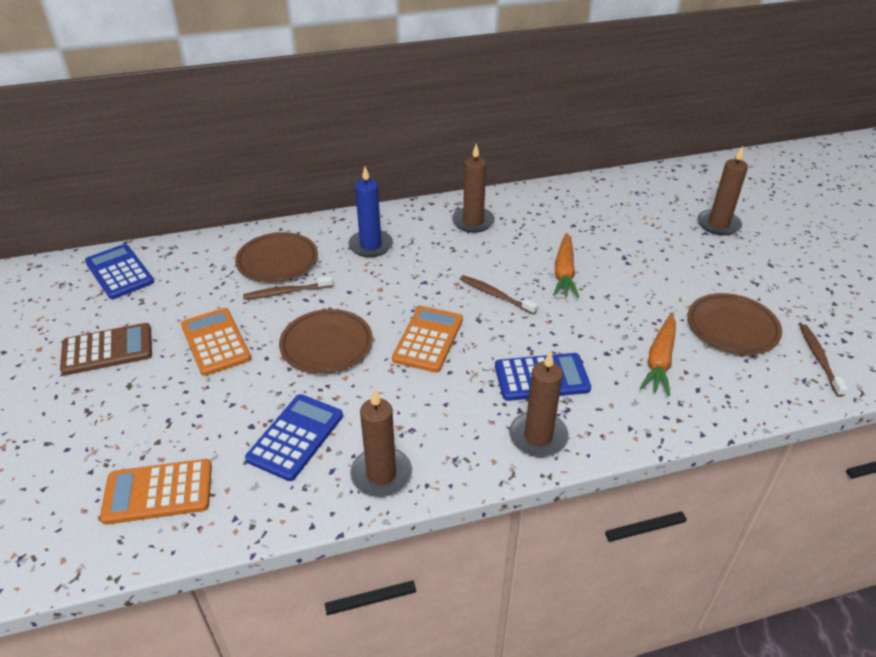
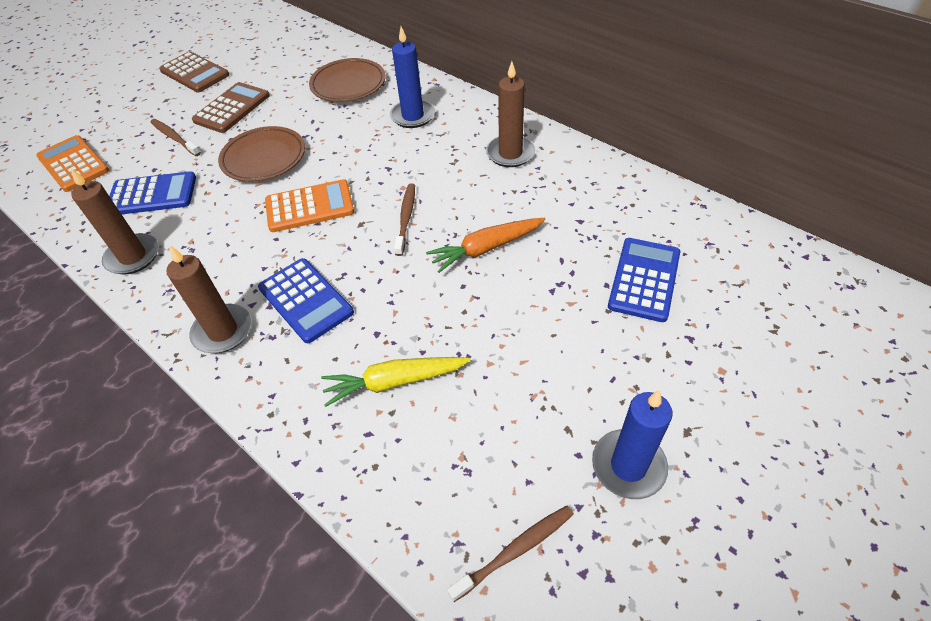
camera: 60 degrees right, 10 degrees up
blue calculator [85,244,154,299] -> blue calculator moved to [608,238,680,322]
orange calculator [181,308,251,376] -> brown calculator [192,82,270,133]
brown toothbrush [243,276,333,300] -> brown toothbrush moved to [150,119,201,156]
orange carrot [640,313,676,396] -> yellow carrot [321,357,471,407]
brown plate [688,293,782,355] -> none
brown candle [698,146,748,236] -> none
none -> blue candle [592,389,673,499]

